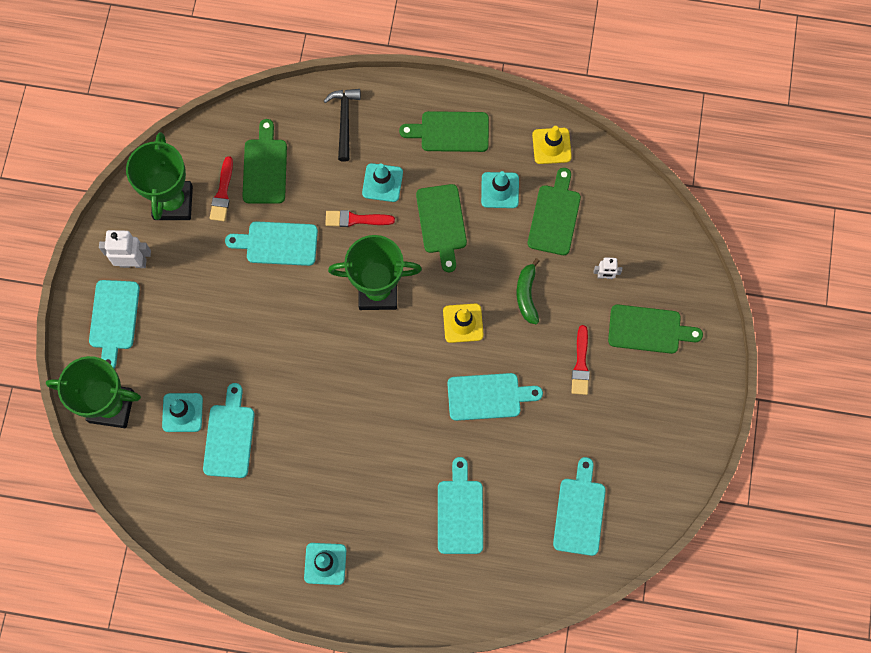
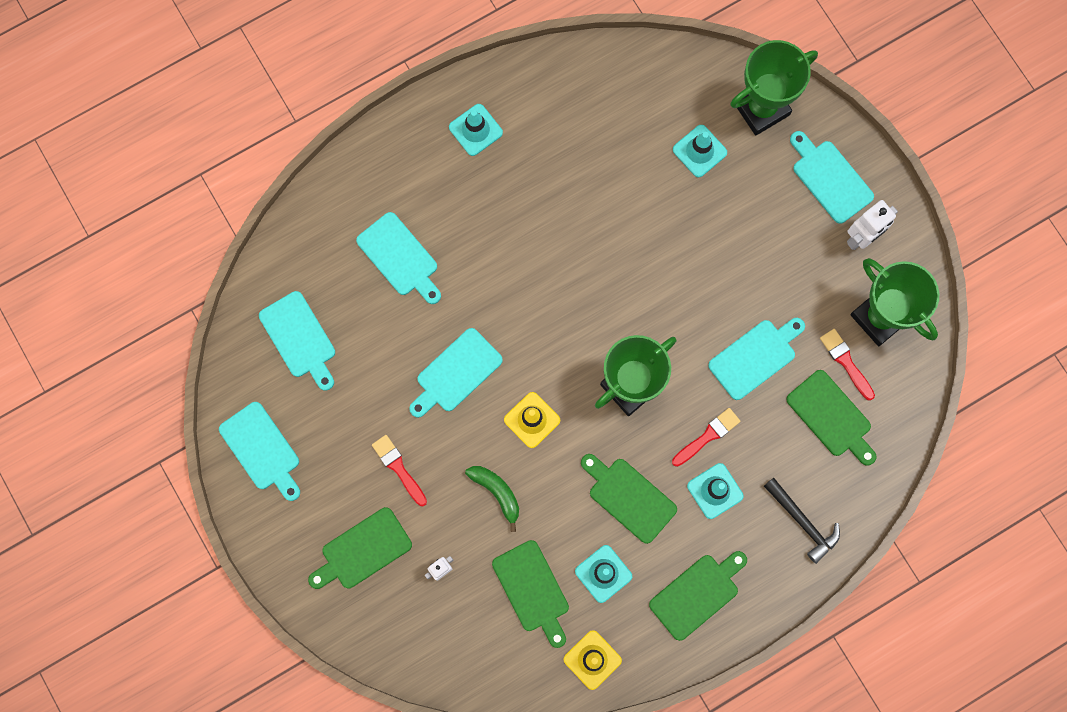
camera: 140 degrees right, 5 degrees up
turquoise cutting board [203,383,255,478] -> turquoise cutting board moved to [219,402,300,501]

